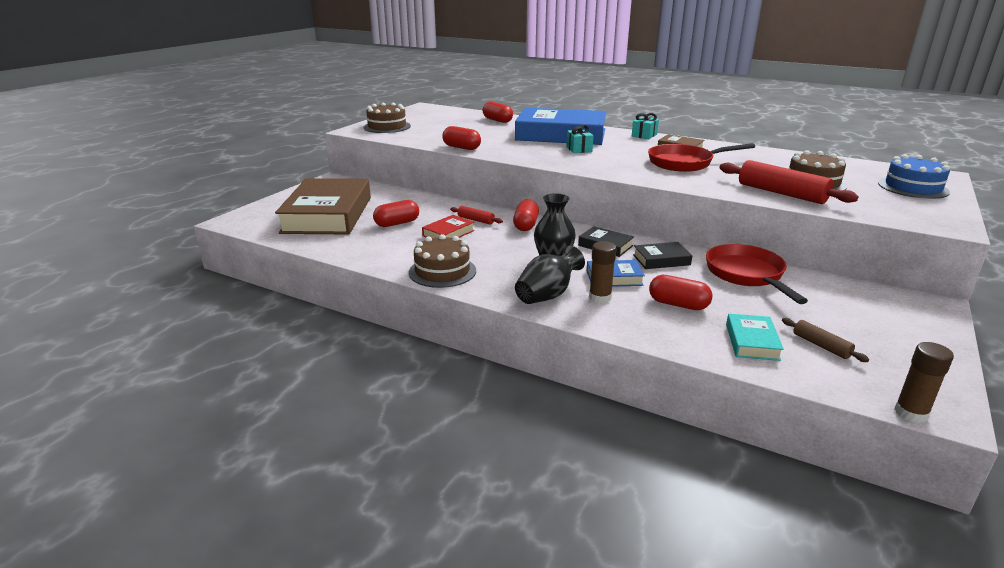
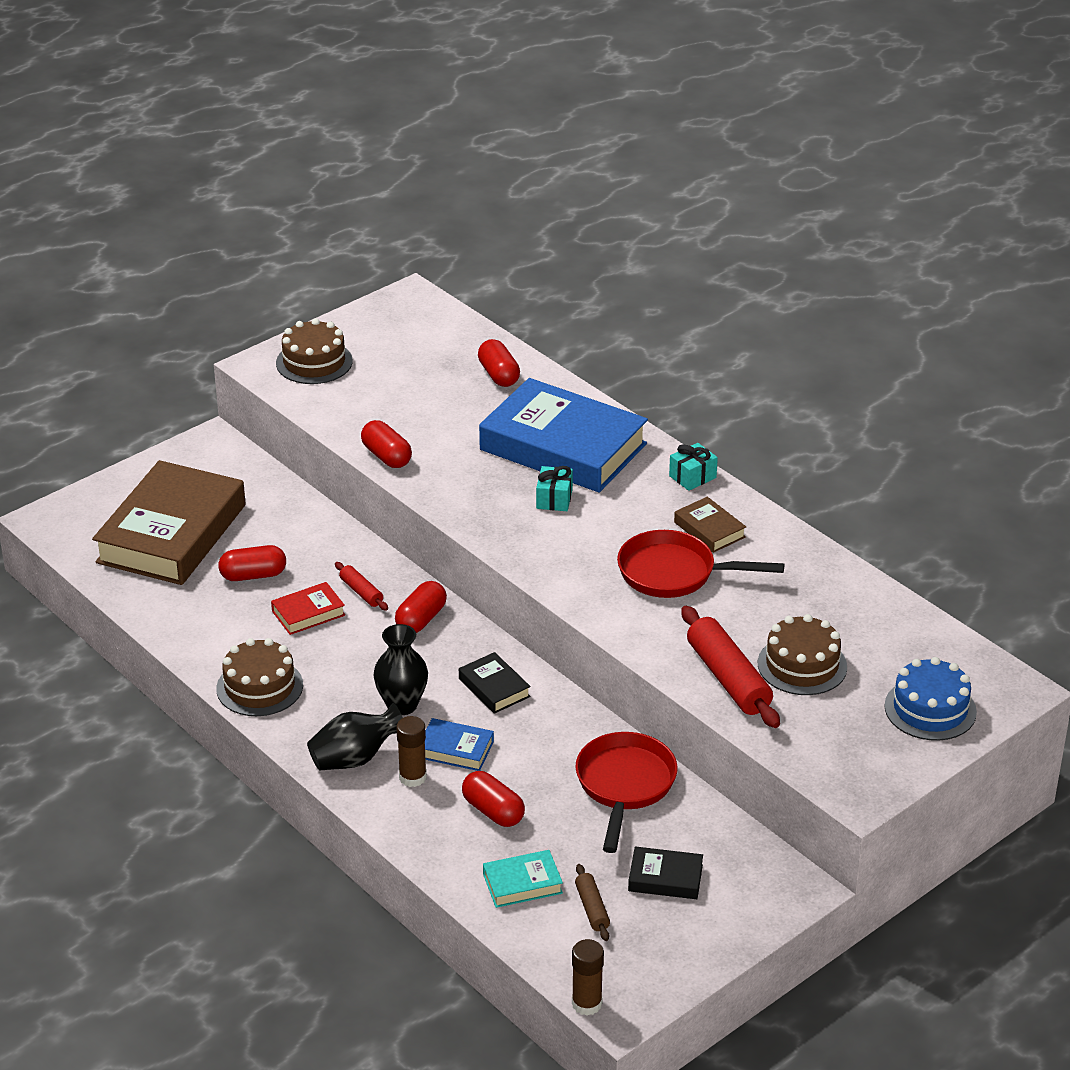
camera: 20 degrees right, 10 degrees up
black book [633,242,692,269] -> black book moved to [628,847,703,899]
turquoise book [726,314,784,361] -> turquoise book turned 45 degrees clockwise [483,850,563,908]

